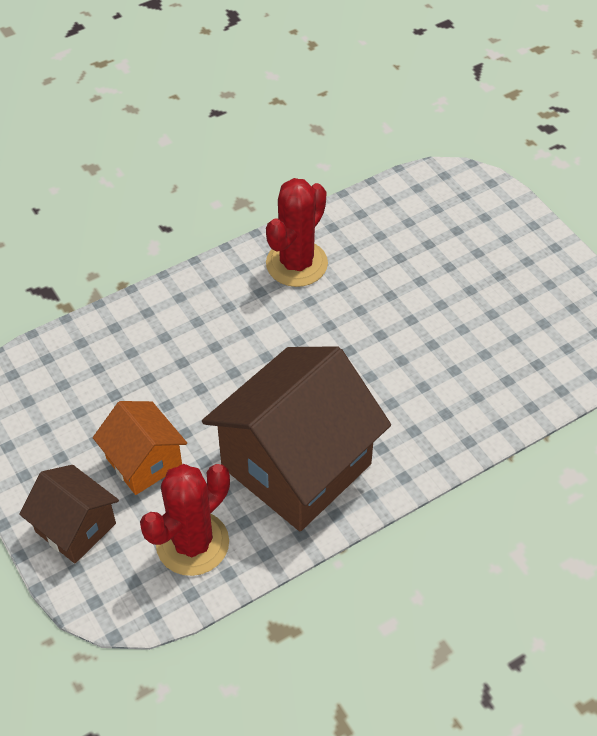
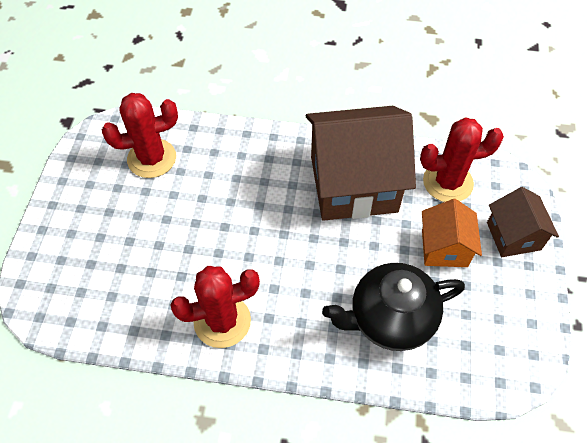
camera: 140 degrees left, 5 degrees up
none -> red cactus [102,93,178,178]
none -> black teapot [322,263,465,351]

